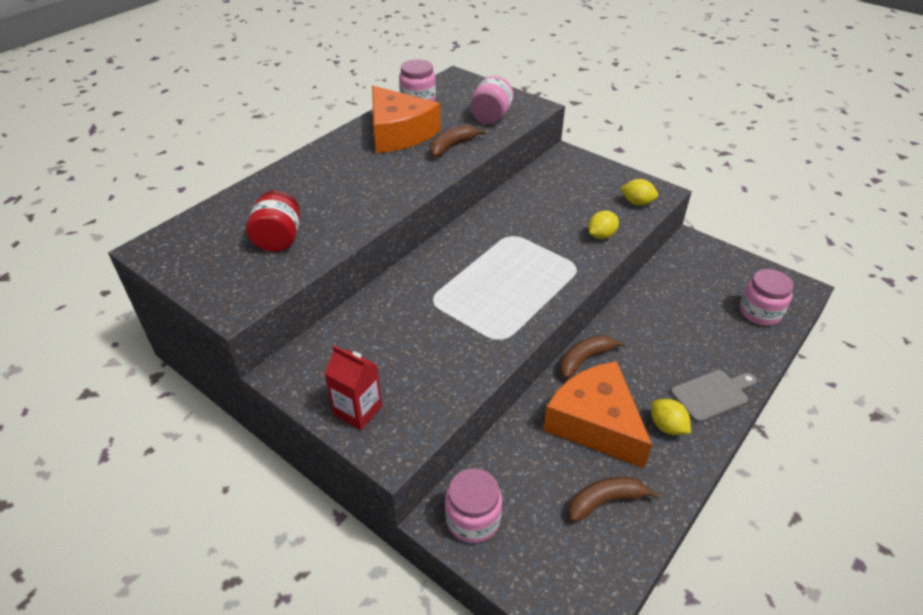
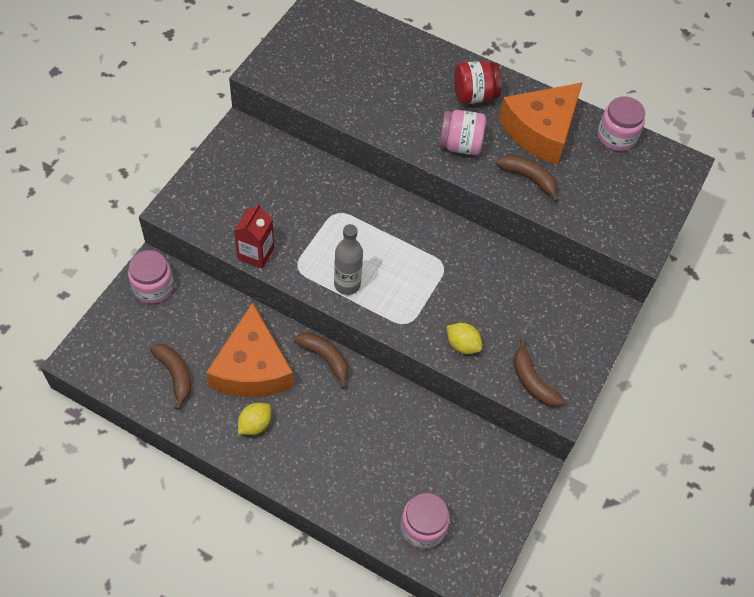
camera: 75 degrees right, 15 degrees up
red jar [246,190,300,252] -> red jar moved to [454,61,502,104]
red carton [324,345,382,430] -> red carton moved to [234,203,274,269]
pink jar [470,76,514,124] -> pink jar moved to [439,110,486,155]
orange cheese [543,361,652,468] -> orange cheese turned 135 degrees clockwise [206,302,294,397]
yellow lemon [620,179,658,206] -> brown banana [513,339,564,407]
grey cutting board [671,370,757,423] -> none
none -> grey bottle [334,224,363,295]

